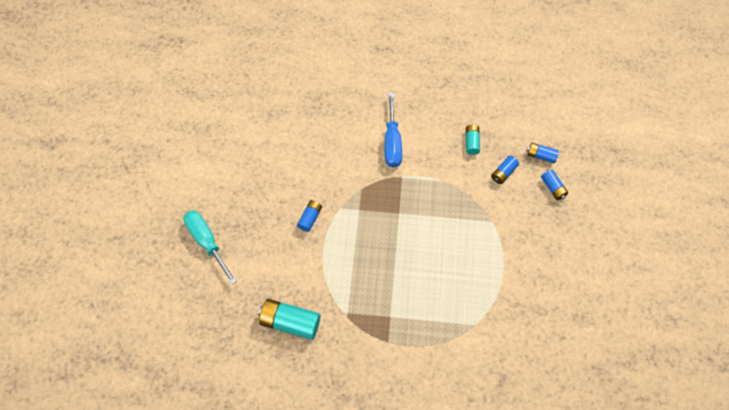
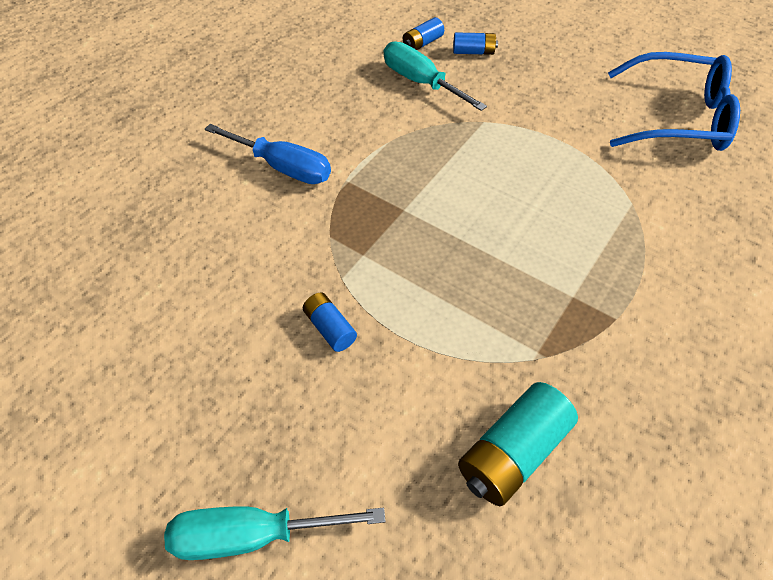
camera: 60 degrees left, 10 degrees down
turquoise battery [466,124,480,155] -> none
blue battery [491,156,519,184] -> turquoise screwdriver [384,41,487,111]
none -> blue glasses [608,52,740,151]

